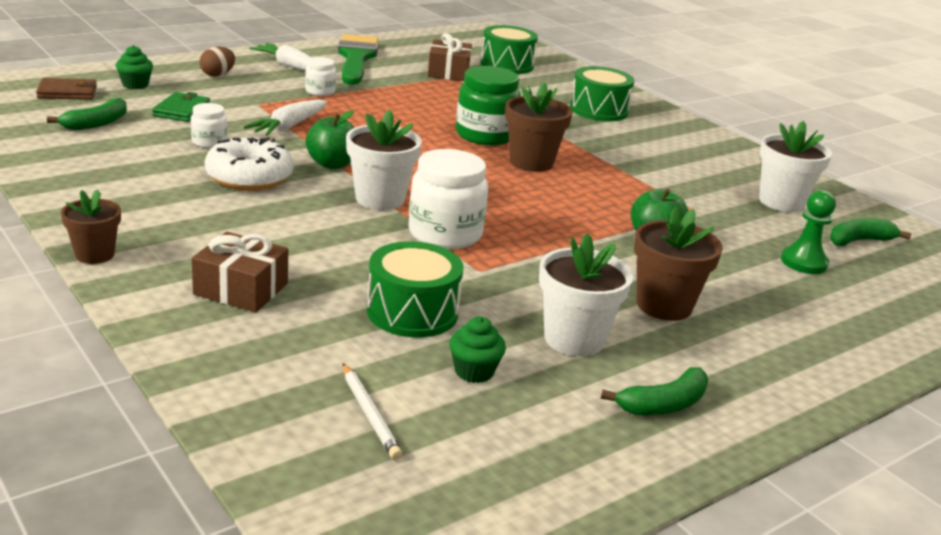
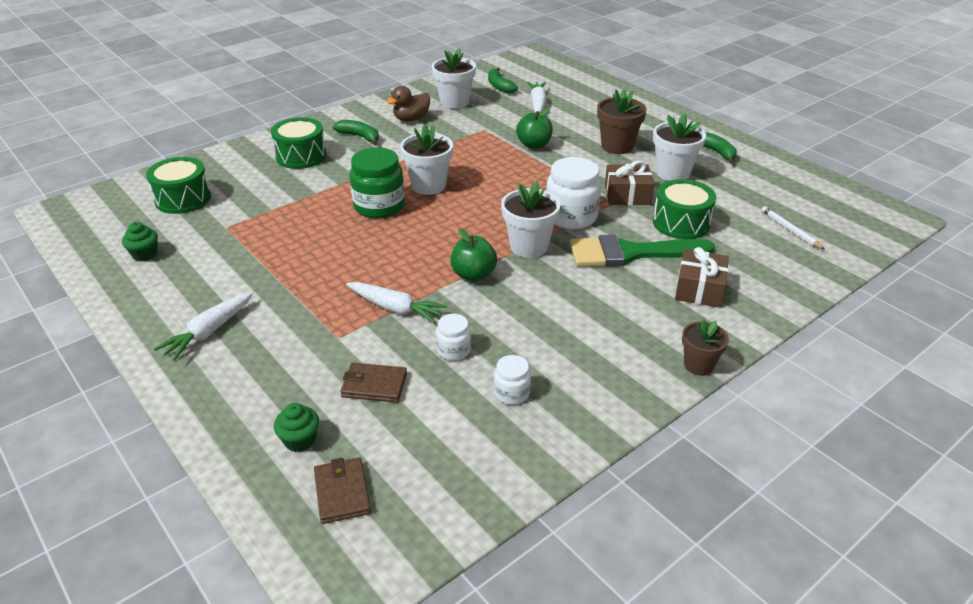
camera: 90 degrees left, 10 degrees up
green banana [47,98,127,130] -> green banana moved to [333,120,379,145]
green wallet [152,92,210,122] -> brown wallet [340,363,407,403]
brown egg [200,46,235,77] -> none
white donut [205,137,294,191] -> none
white jar [305,57,336,96] -> white jar moved to [494,355,531,405]
green brush [338,34,378,85] -> green brush moved to [570,235,715,267]
white pencil [343,363,402,460] -> white pencil turned 90 degrees counterclockwise [761,206,825,250]
brown gift [428,33,472,81] -> brown gift moved to [605,160,654,205]
green cupcake [449,316,506,383] -> green cupcake moved to [122,222,158,261]
brown flower pot [505,82,573,172] -> white flower pot [400,124,453,195]
green pawn [781,190,836,274] -> white carrot [527,82,547,113]
none -> brown duck [387,86,430,121]

